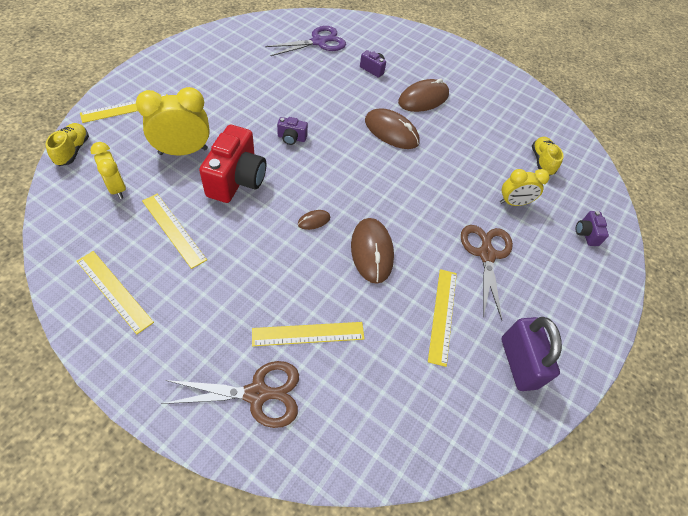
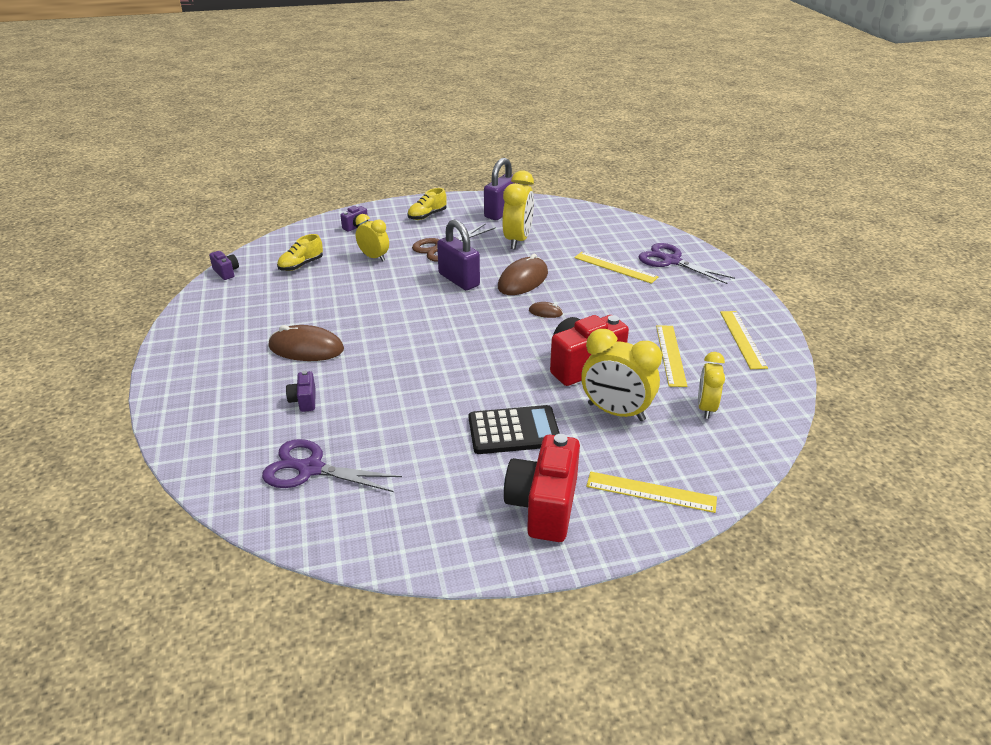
camera: 130 degrees left, 20 degrees down
yellow shoe [46,123,89,166] -> yellow shoe moved to [407,188,447,220]
brown scissors [161,361,299,428] -> purple scissors [639,243,735,284]
purple camera [277,117,308,145] -> purple camera moved to [209,251,239,280]
brown mouse [365,108,420,149] -> none
yellow ruler [428,269,457,367] -> yellow clock [502,171,534,249]
none -> purple padlock [437,220,480,290]
none -> black calculator [469,405,560,454]
none -> red camera [504,434,580,542]

